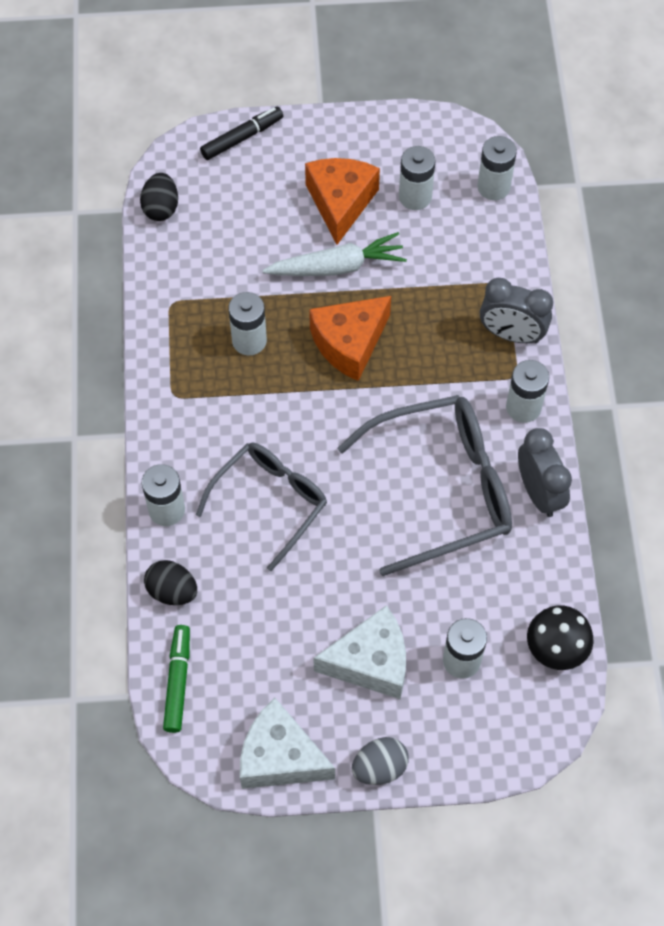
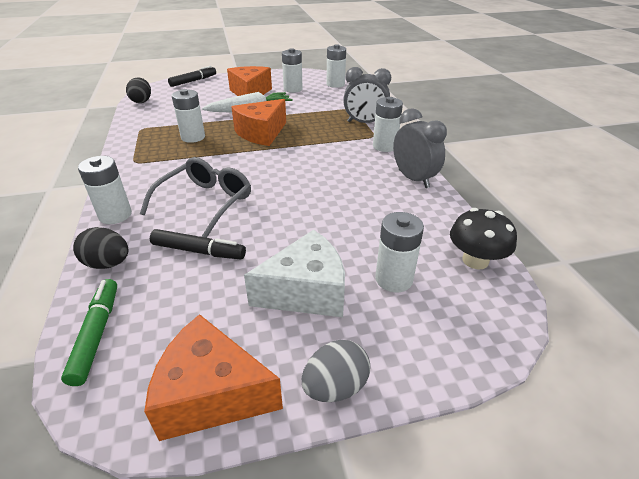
camera: 10 degrees left, 25 degrees down
white cheese [240,698,335,789] -> orange cheese [144,314,283,441]
grey glasses [338,395,512,576] -> none
none -> black marker [150,229,246,259]

